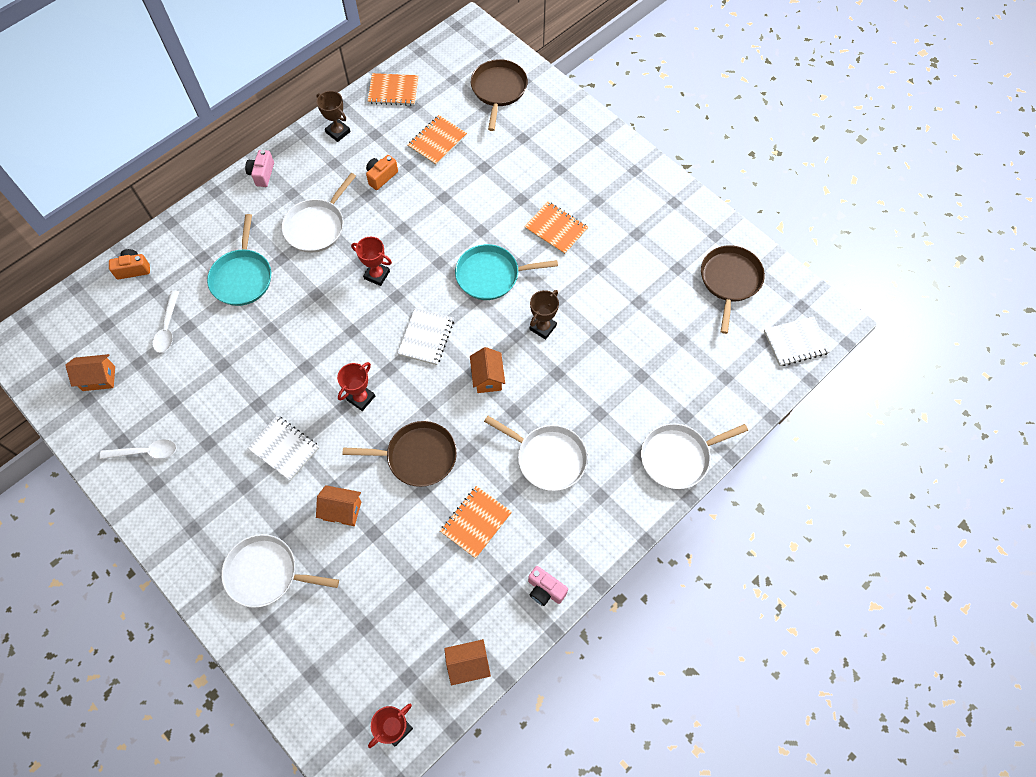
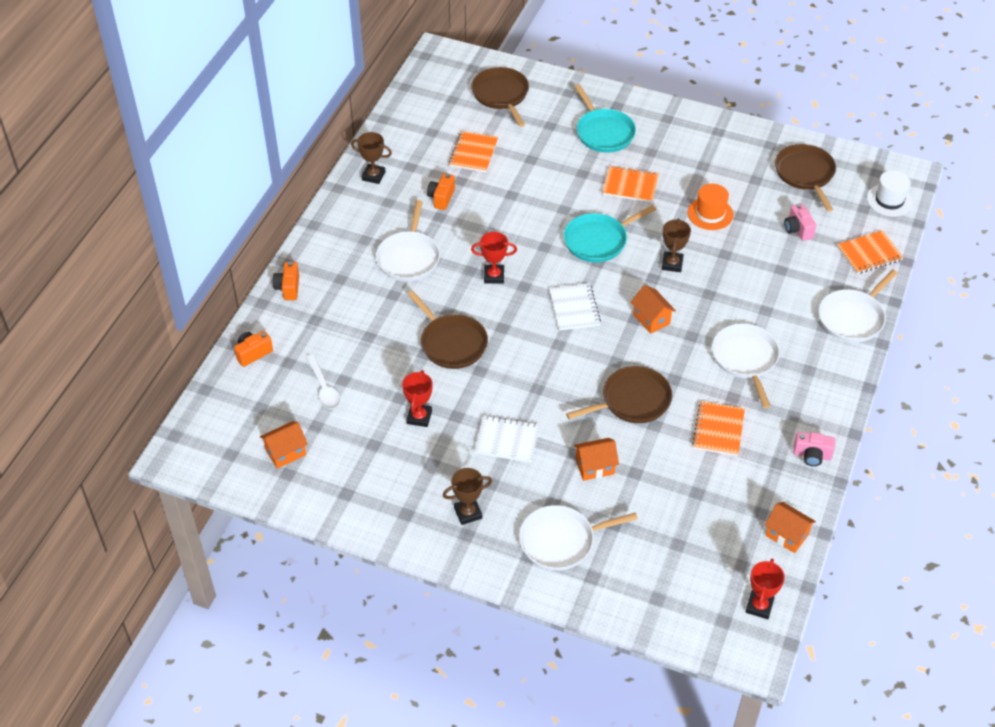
camera: 25 degrees left, 15 degrees down
white spoon [100,439,176,459] -> none
turquoise pan [207,214,271,306] -> turquoise pan moved to [575,84,636,153]
pink camera [245,150,274,187] -> pink camera moved to [784,203,816,241]
red trophy [337,362,375,411] -> red trophy moved to [402,370,433,427]
orange notebook [368,73,418,106] -> orange notebook moved to [837,230,904,274]
orange house [444,639,491,685] -> orange house turned 75 degrees clockwise [765,502,816,553]
white pan [484,416,588,491] -> white pan turned 105 degrees counterclockwise [712,324,780,408]
white notebook [764,316,831,366] -> white hat [867,170,913,216]
none -> orange camera [273,261,299,300]
none -> brown pan [407,291,488,369]
none -> brown trophy [443,468,492,525]
none -> orange hat [688,184,733,230]

